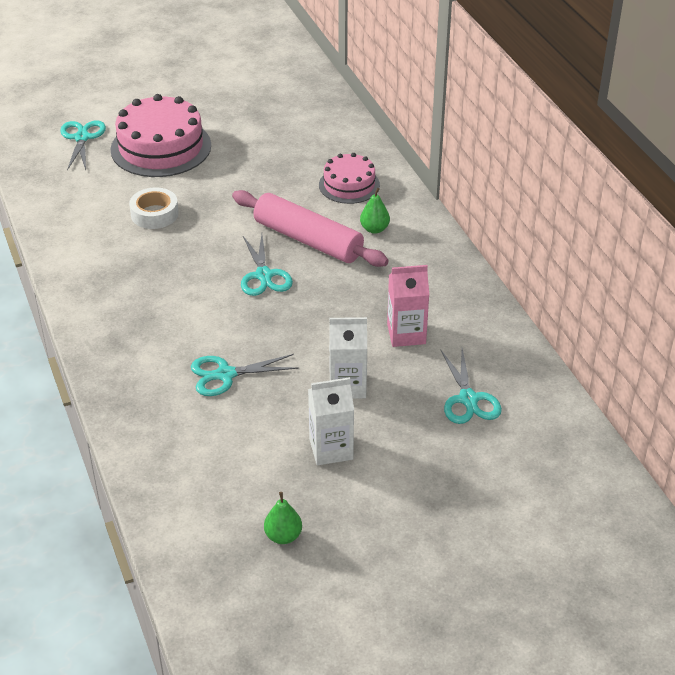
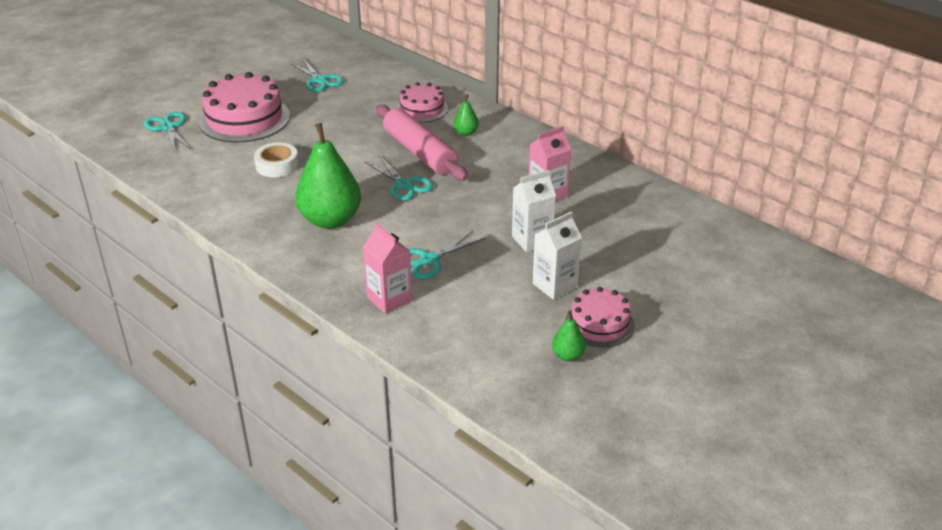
camera: 25 degrees left, 5 degrees down
pink rolling pin [232,190,389,267] -> pink rolling pin turned 45 degrees clockwise [376,104,468,181]
turquoise scissors [441,349,502,424] -> turquoise scissors moved to [290,58,344,92]
none -> green pear [295,123,361,229]
none -> pink carton [363,223,412,314]
none -> pink cake [565,287,635,348]

